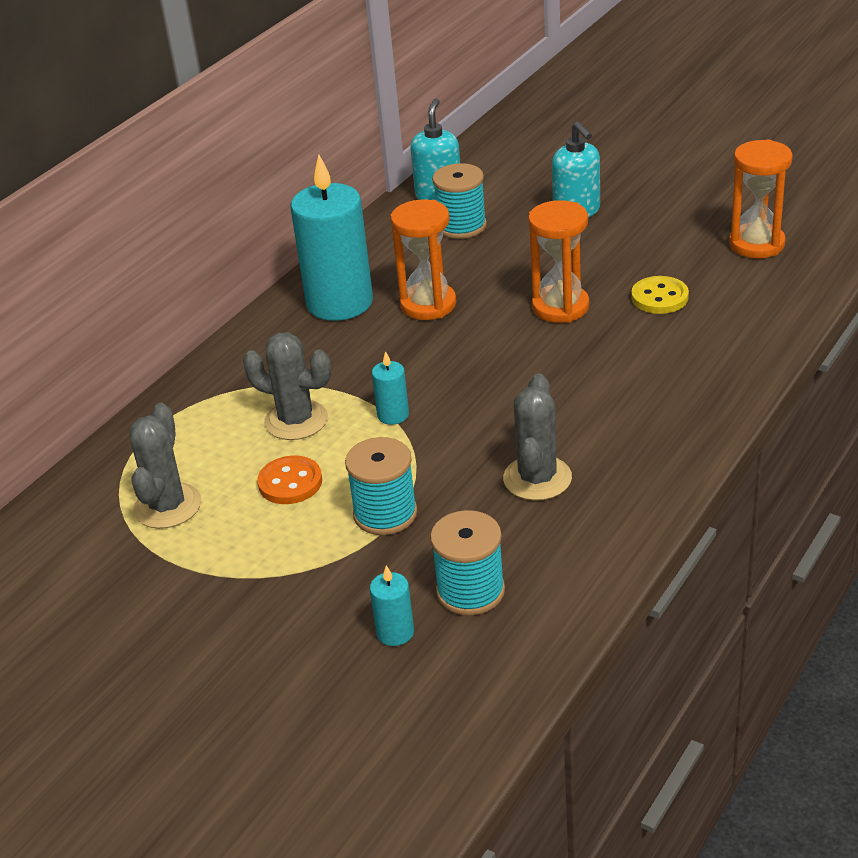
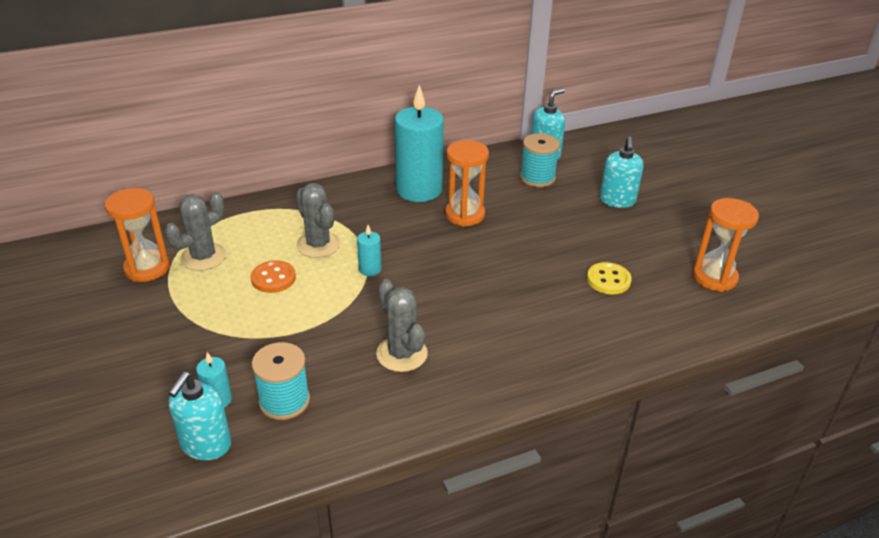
camera: 30 degrees right, 0 degrees up
turquoise spool [345,437,417,535] -> none
grey cactus [503,374,572,501] -> grey cactus turned 75 degrees counterclockwise [376,279,428,372]
orange hourglass [528,200,589,323] -> orange hourglass moved to [105,188,170,282]
none -> turquoise soap dispenser [168,372,231,460]

